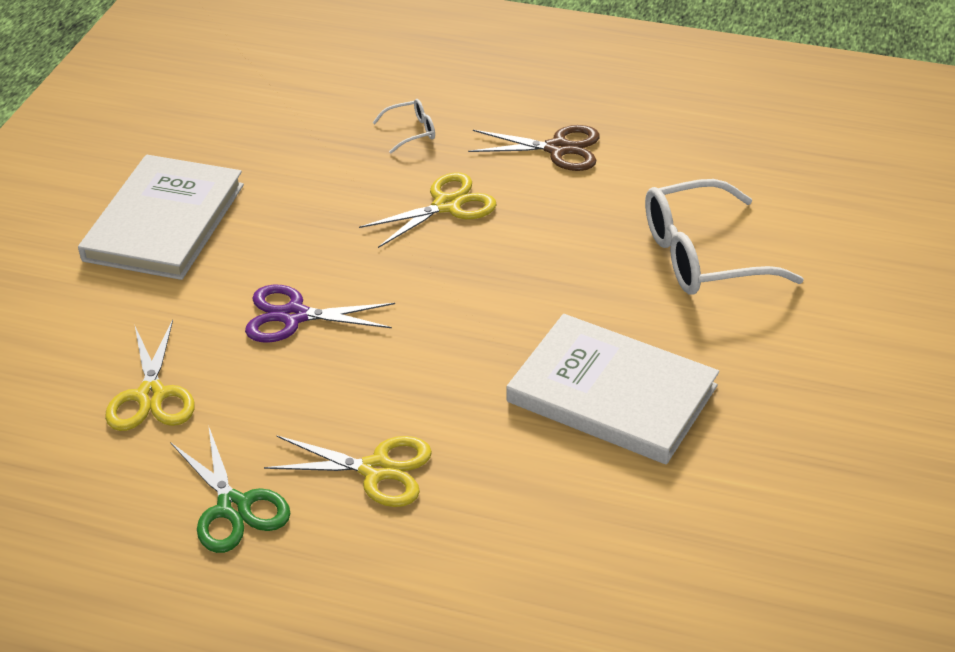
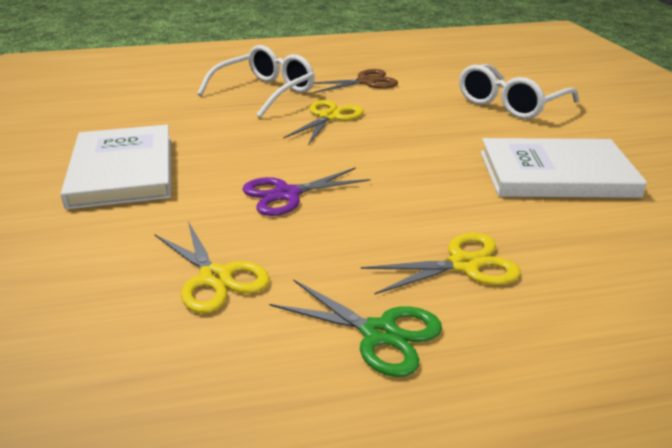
camera: 30 degrees left, 10 degrees down
white glasses [372,99,435,153] -> white glasses [197,45,315,118], size x2.21

